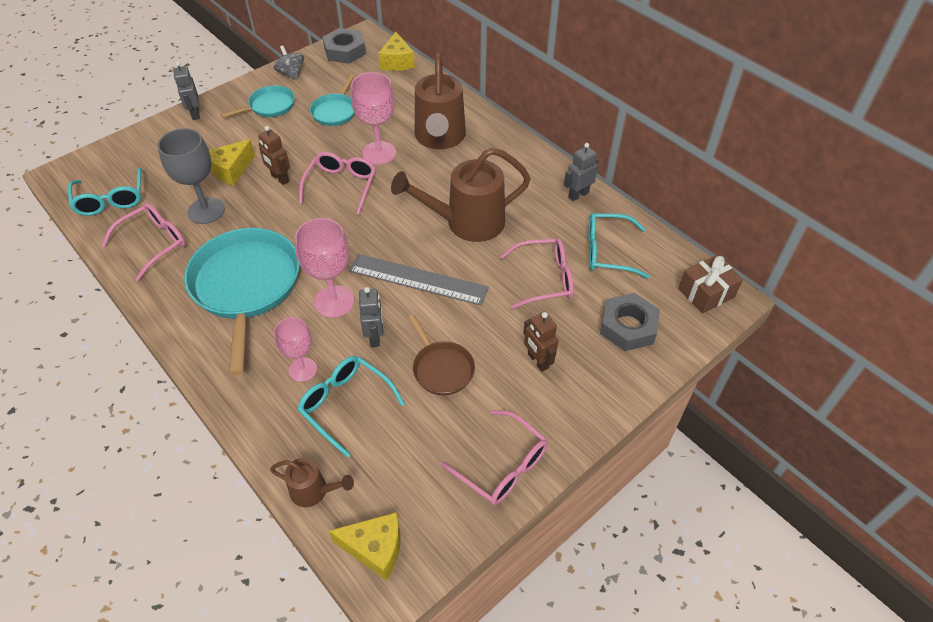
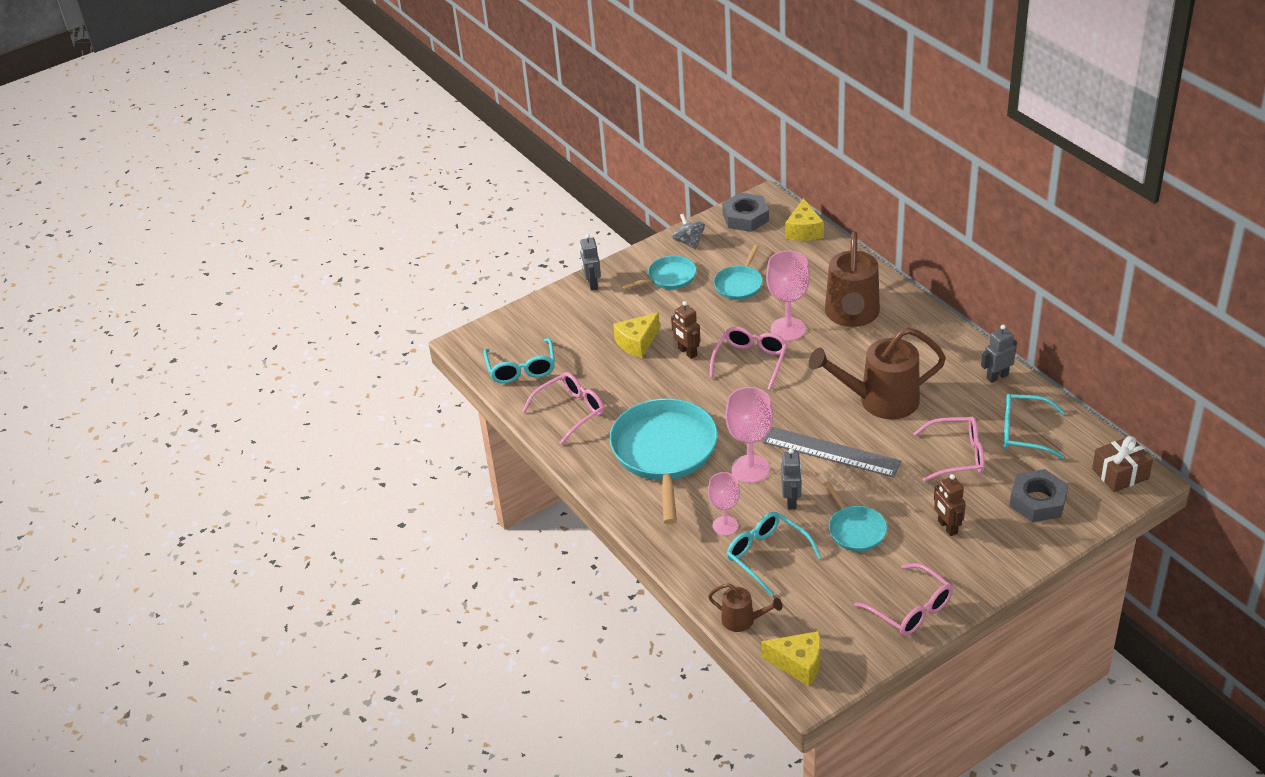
camera: 10 degrees right, 10 degrees down
grey goblet [157,128,225,224] -> none
brown pan [408,314,475,395] -> turquoise pan [823,481,887,551]

